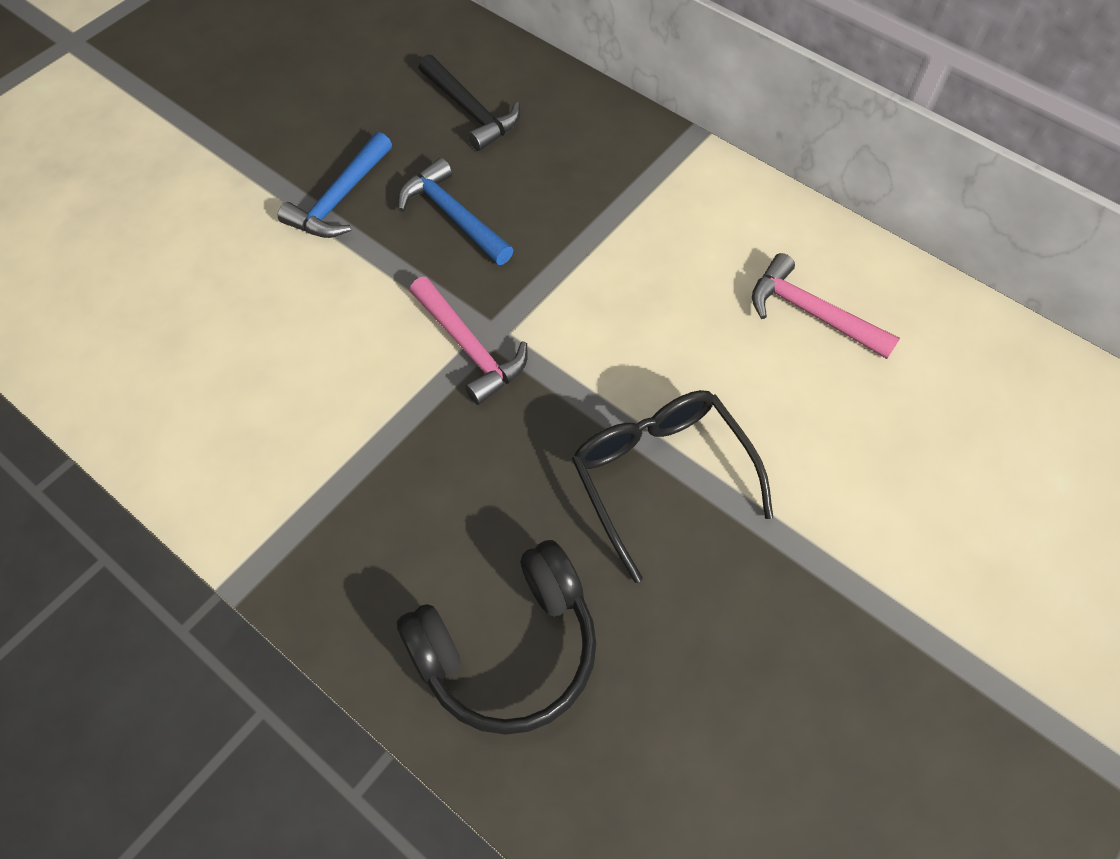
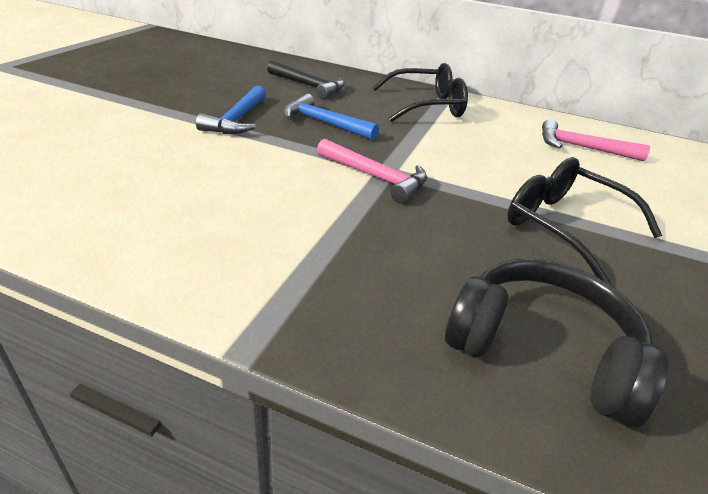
camera: 20 degrees left, 25 degrees down
black headphones [397,540,596,735] -> black headphones turned 105 degrees counterclockwise [445,259,669,427]
none -> black glasses [372,63,468,122]

